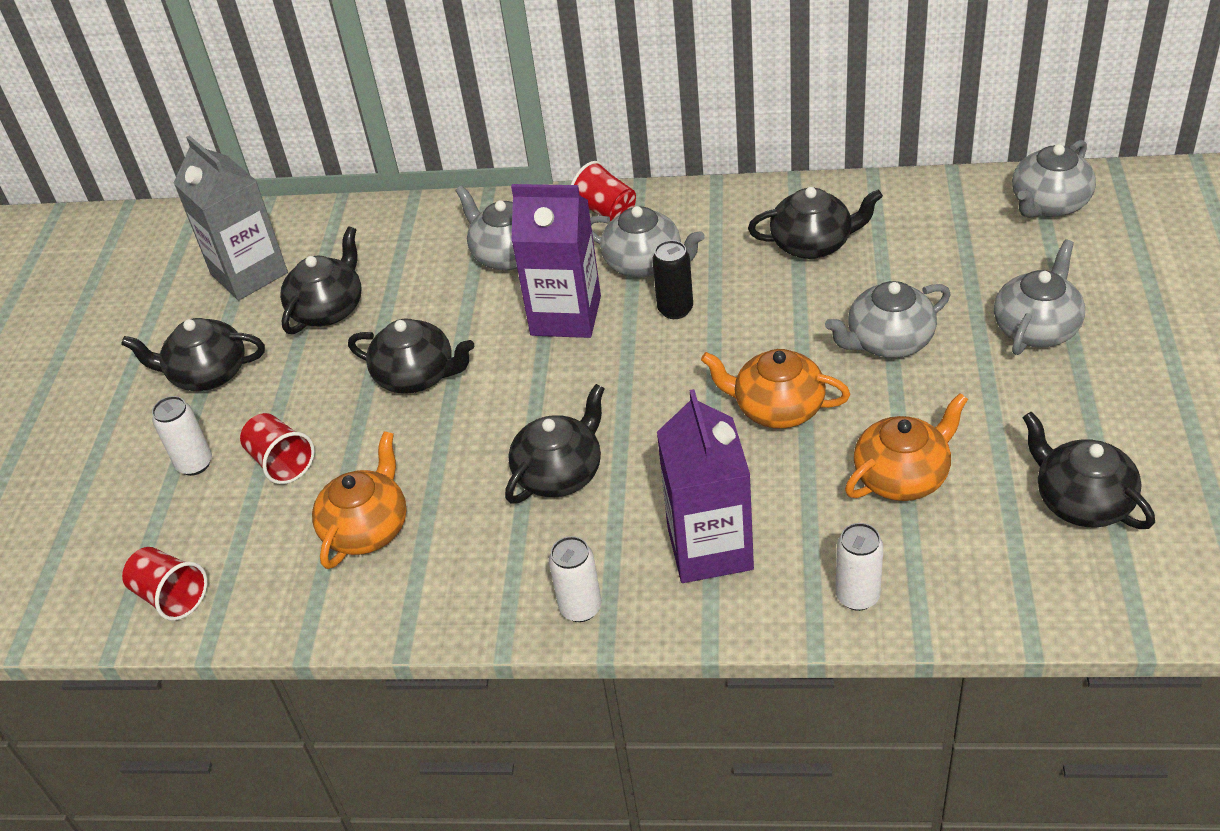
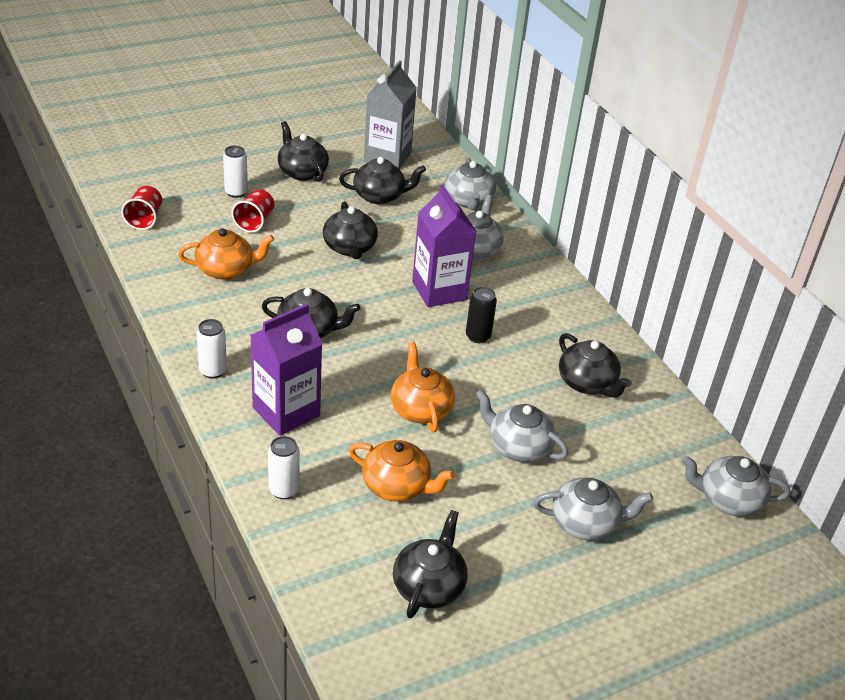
camera: 50 degrees right, 5 degrees down
red cup [571,161,636,222] -> none
grey teapot [590,206,705,277] -> grey teapot moved to [445,158,496,210]

